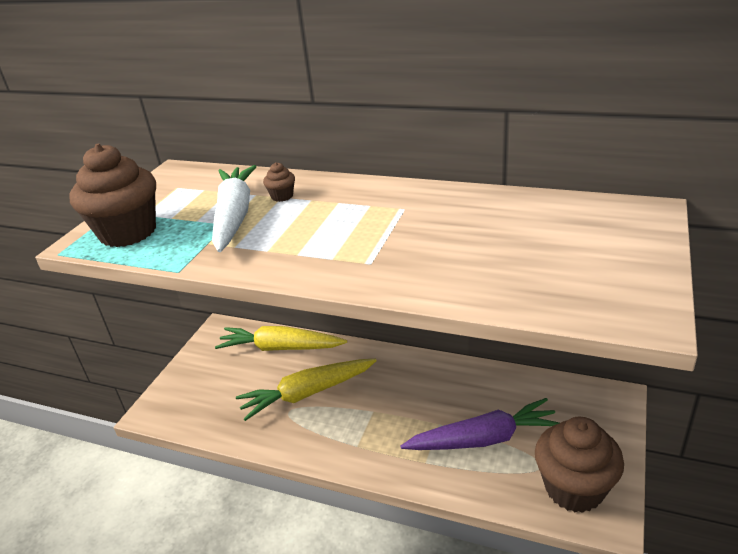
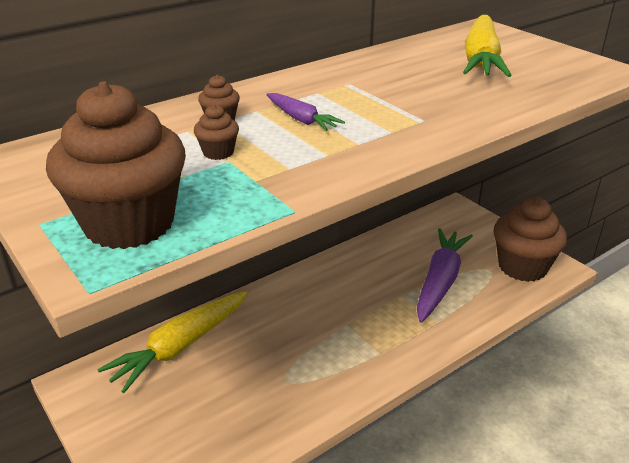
camera: 60 degrees left, 0 degrees up
white carrot [212,165,257,252] -> brown cupcake [194,104,239,160]
yellow carrot [236,359,377,421] -> yellow carrot moved to [463,15,512,77]
none -> purple carrot [266,93,345,131]

